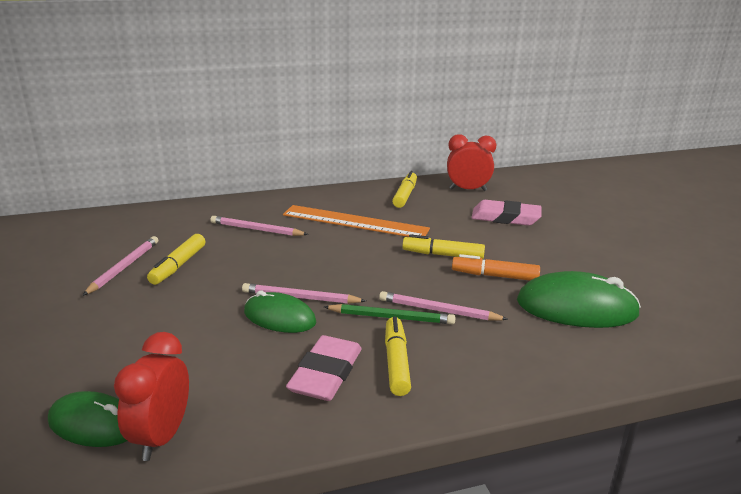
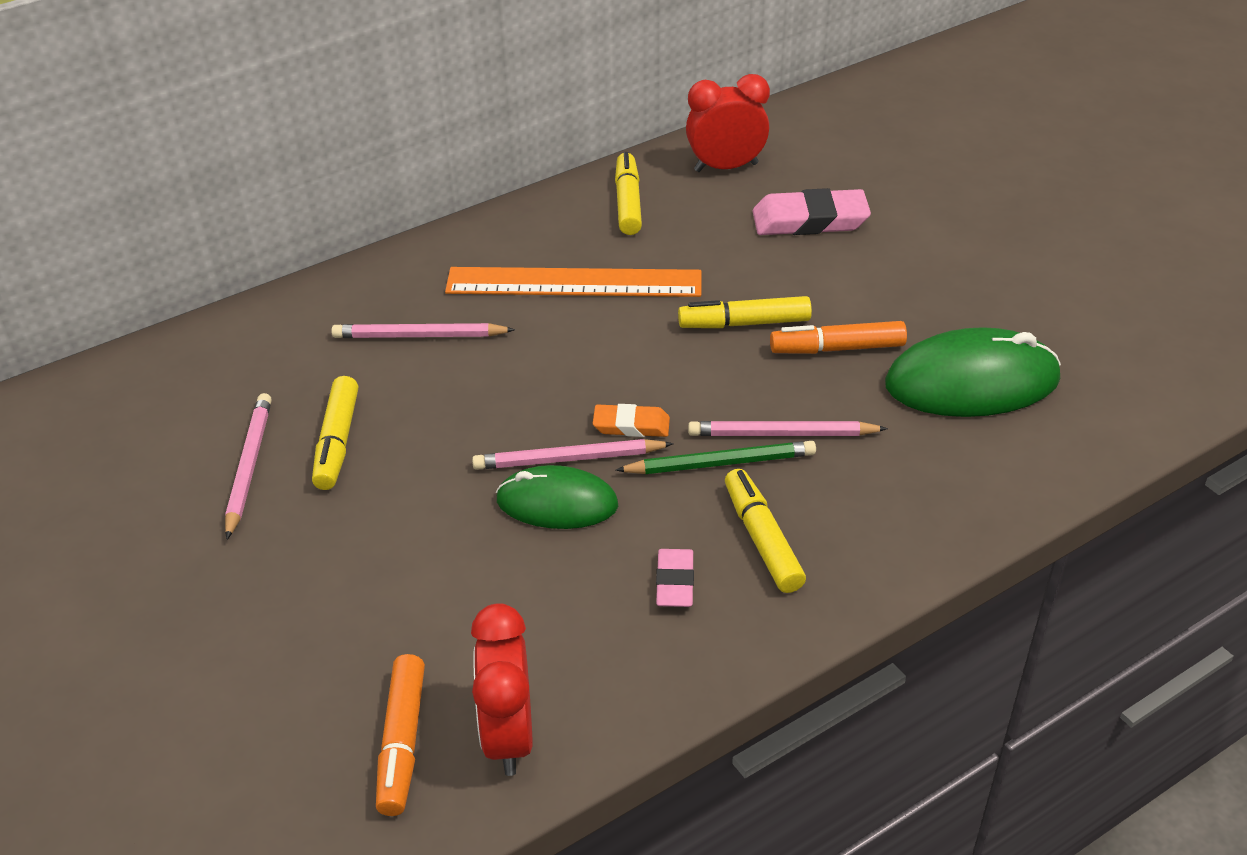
camera: 15 degrees left, 15 degrees up
green mouse [48,391,127,447] -> orange marker [376,654,425,816]
pink eraser [286,335,362,401] -> pink eraser [656,549,694,607], size x0.57
none -> orange eraser [593,404,670,437]

